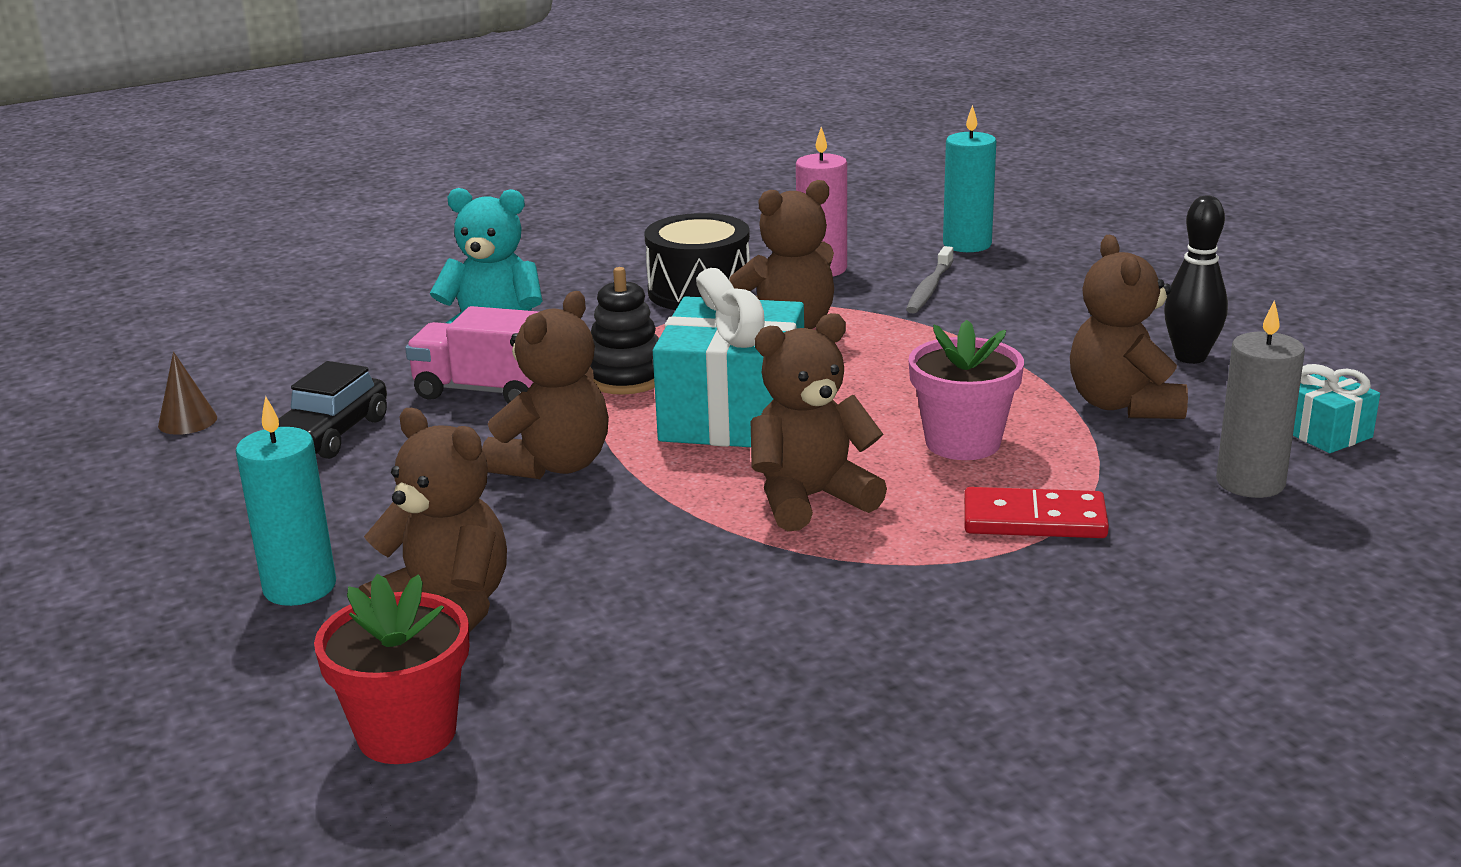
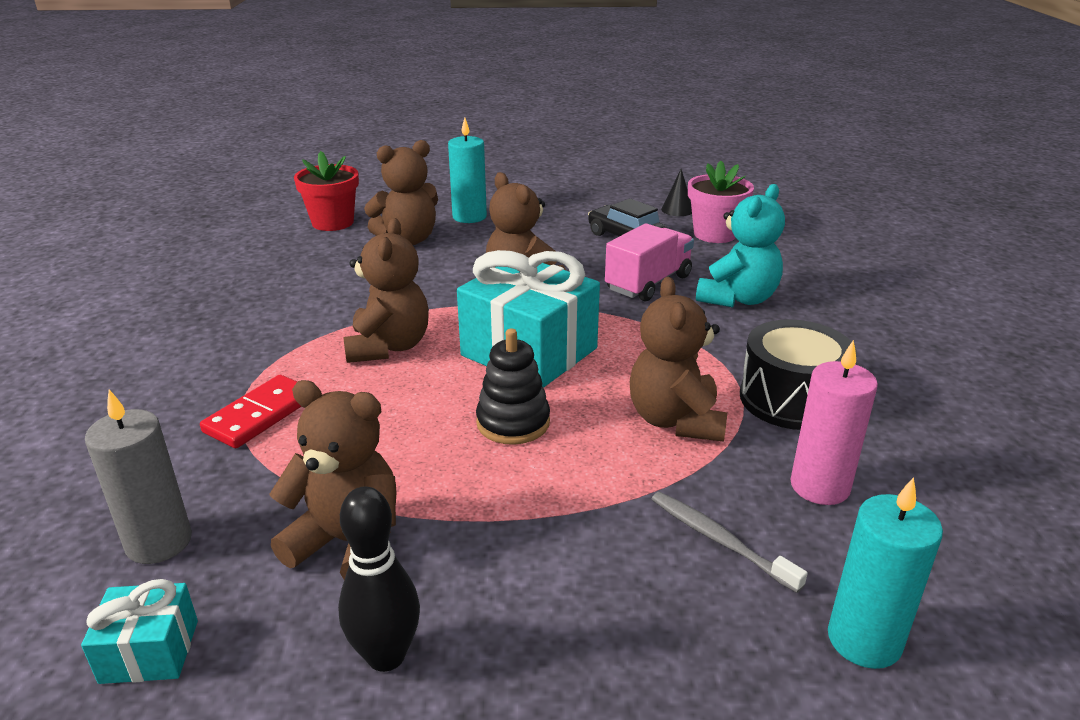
camera: 115 degrees right, 5 degrees up
brown cone [158,352,217,435] -> black cone [661,169,692,216]
black stacking toy [590,267,659,395] -> black stacking toy moved to [476,328,550,445]
pink flower pot [909,320,1024,460] -> pink flower pot moved to [688,161,754,243]

